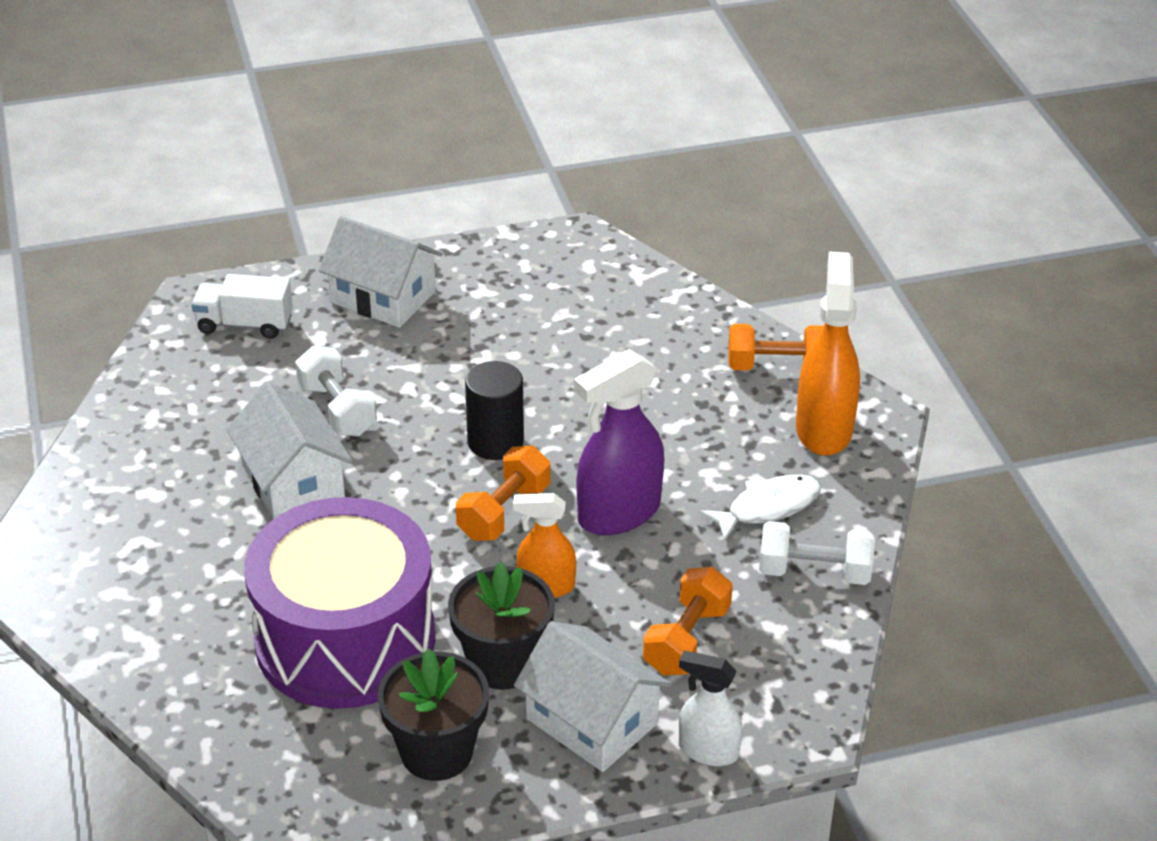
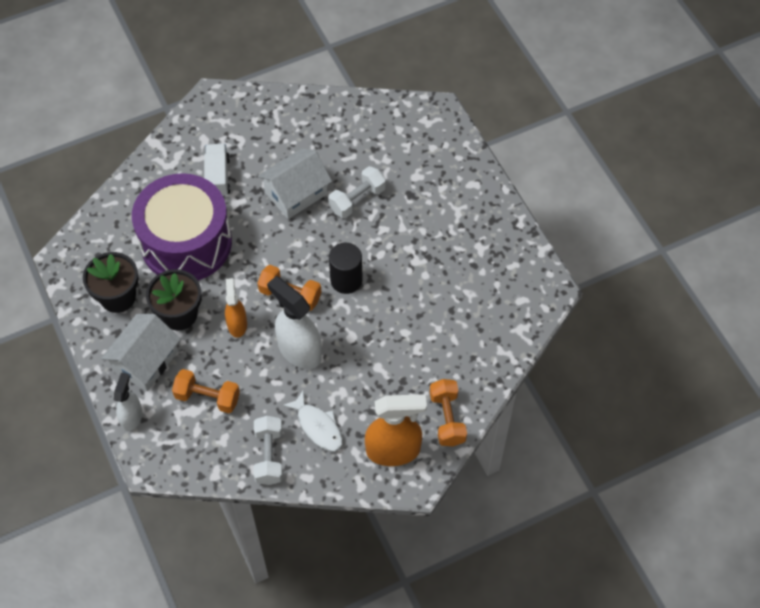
camera: 80 degrees right, 20 degrees up
white truck [192,274,293,339] -> white truck moved to [204,144,230,197]
white house [318,216,443,328] -> none
purple spray bottle [574,349,664,535] -> white spray bottle [267,276,322,369]

